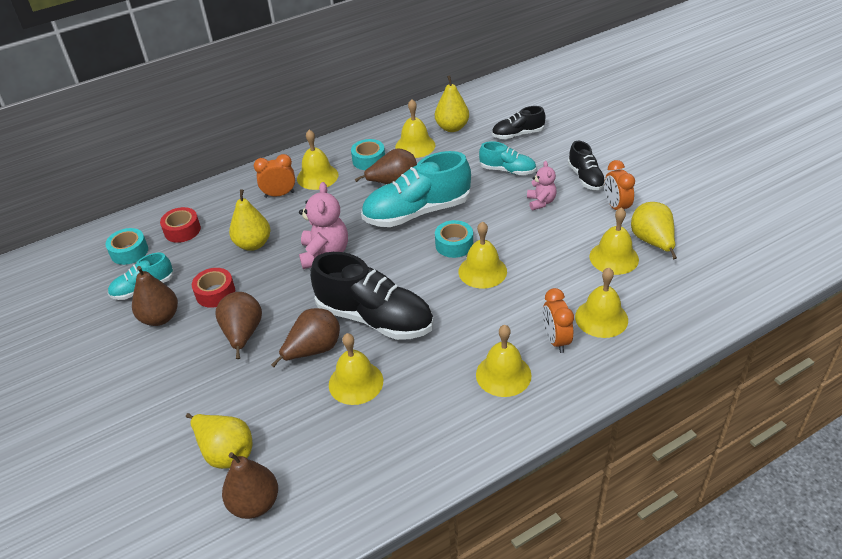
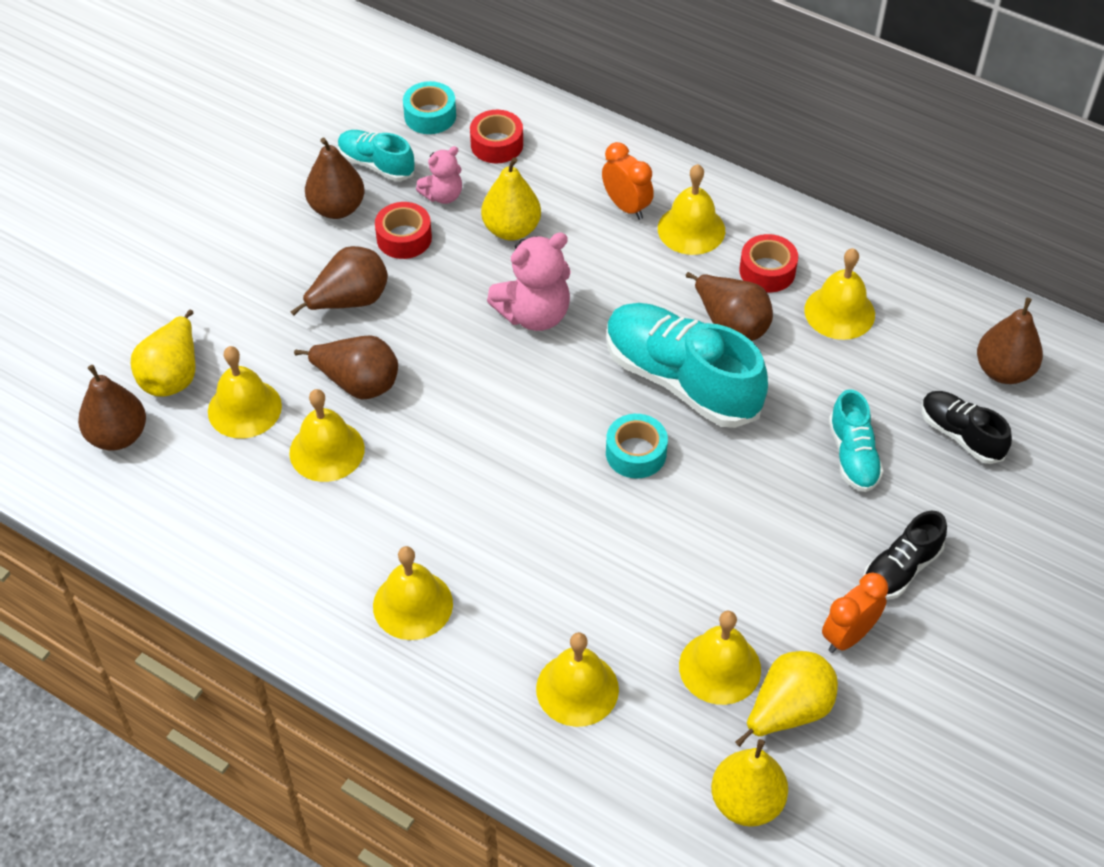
camera: 60 degrees right, 10 degrees up
black shoe [310,252,434,340] -> none
turquoise tape [351,139,385,170] -> red tape [739,234,798,292]
yellow pear [435,75,469,132] -> yellow pear moved to [711,739,788,827]
yellow bell [459,221,507,289] -> yellow bell moved to [208,346,282,438]
pink teddy bear [527,161,557,210] -> pink teddy bear moved to [416,146,462,204]
orange clock [543,288,574,353] -> none
none -> brown pear [977,298,1043,384]

